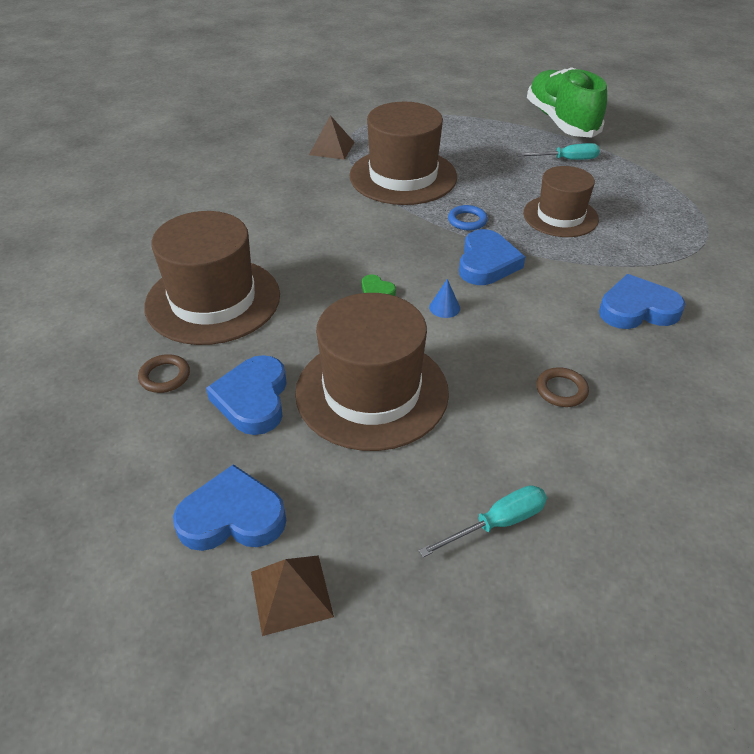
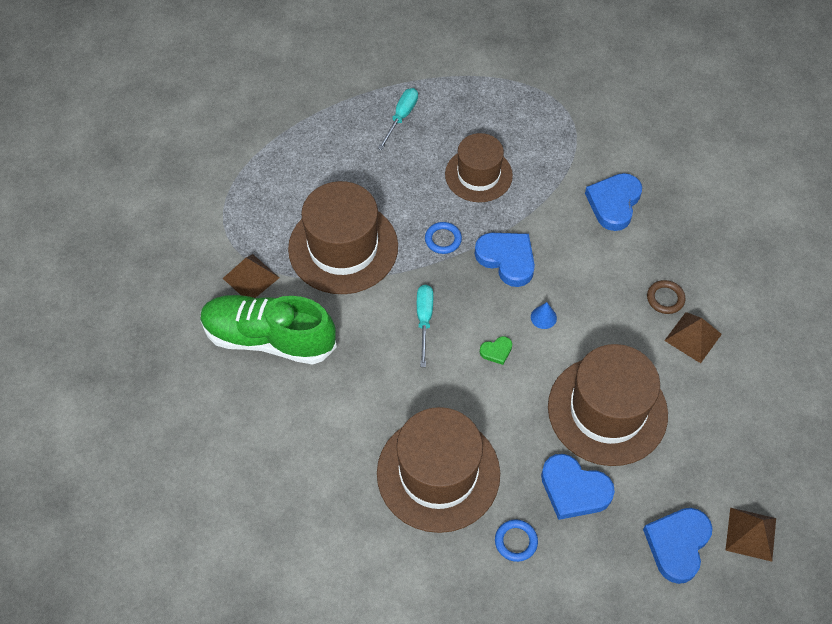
camera: 60 degrees left, 15 degrees up
brown ring [138,354,190,393] -> blue ring [495,519,538,562]
turquoise screwdriver [419,485,547,557] -> turquoise screwdriver moved to [417,285,433,367]
green shoe [527,67,607,138] -> green shoe moved to [200,295,337,364]
none -> brown pyramid [664,312,722,363]

